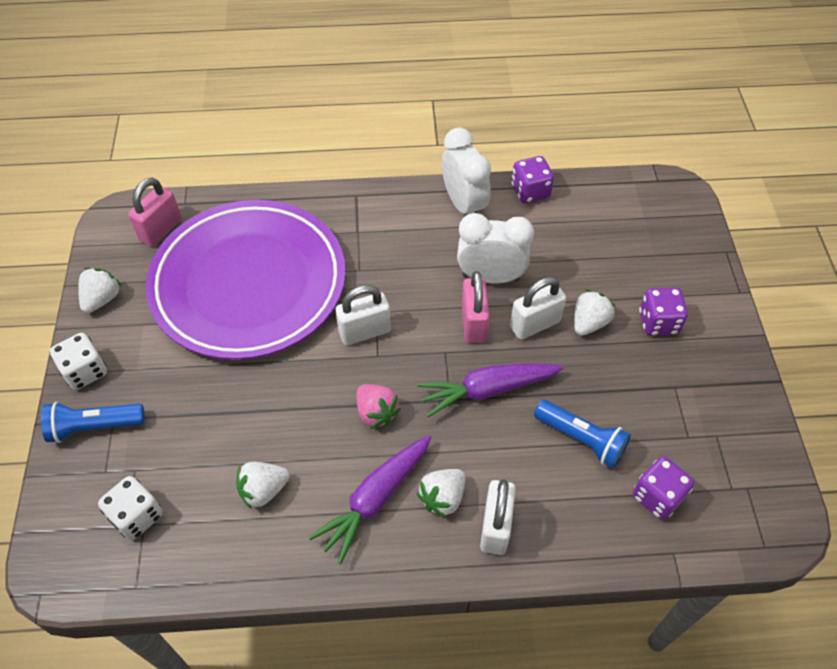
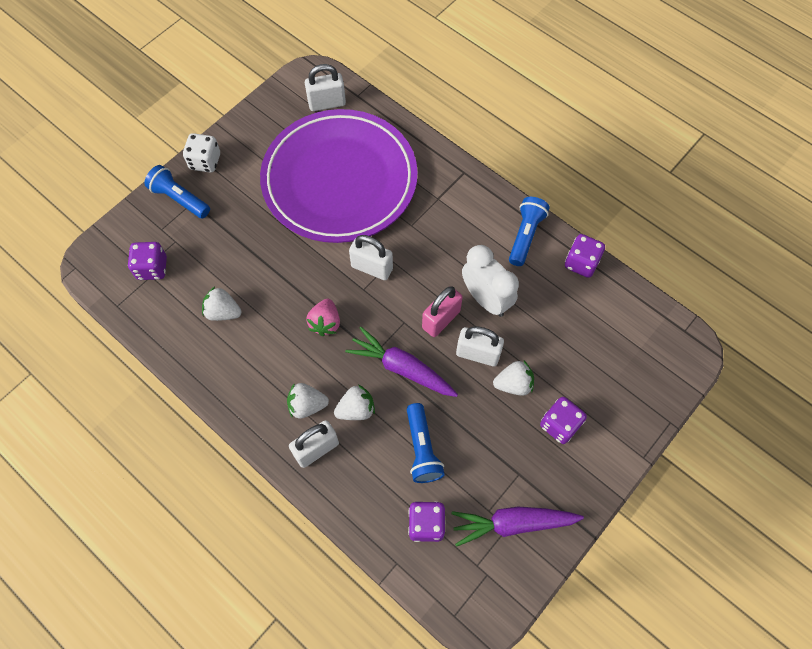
camera: 45 degrees right, 10 degrees up
white strawberry [78,267,122,313] -> white strawberry moved to [334,385,375,420]
white dice [98,476,162,540] -> purple dice [128,242,167,280]
pink padlock [128,178,182,247] -> white padlock [305,64,346,111]
purple carrot [309,435,431,564] -> purple carrot moved to [451,507,584,547]
white clock [442,128,491,214] -> blue flashlight [509,197,550,266]

